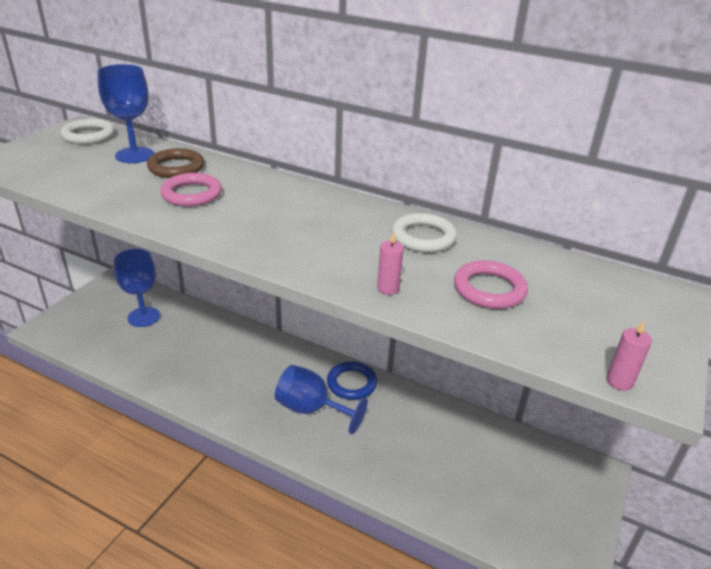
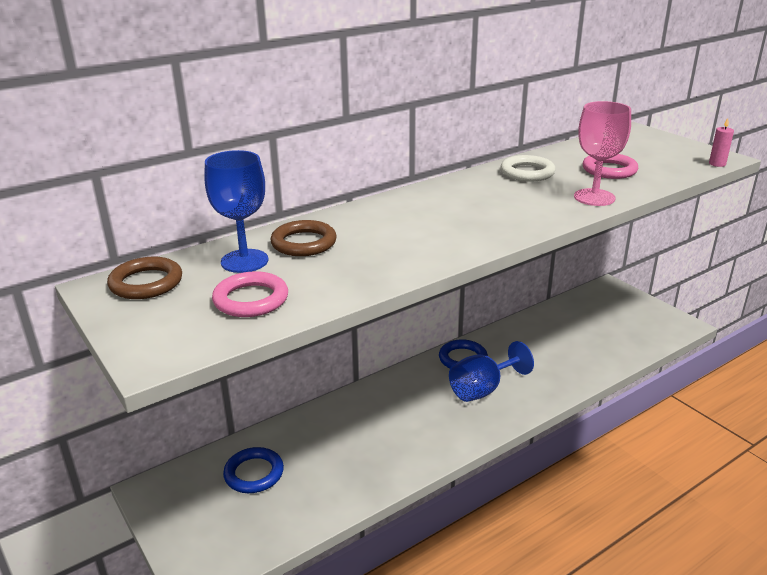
camera: 60 degrees left, 5 degrees down
white ring [60,119,115,144] -> brown ring [107,257,182,299]
blue goblet [114,249,160,327] -> blue ring [223,447,284,493]
pink ring [160,173,222,207] -> pink ring moved to [212,271,288,317]
pink candle [377,231,404,295] -> pink goblet [574,101,631,206]

